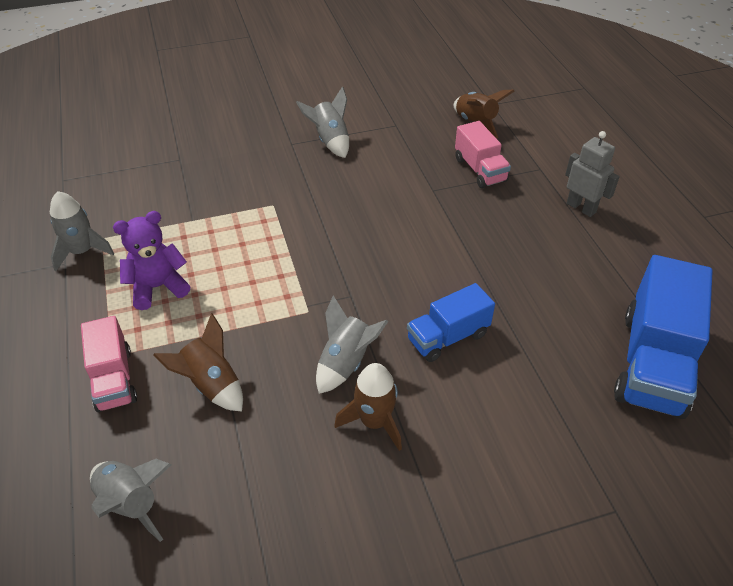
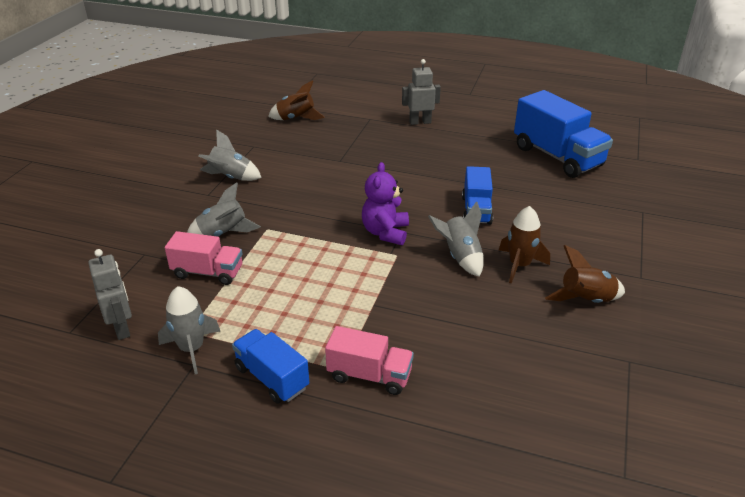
camera: 55 degrees left, 10 degrees down
grey rocket [90,459,172,542] -> grey rocket moved to [187,182,261,236]
purple teddy bear [113,211,191,310] -> purple teddy bear moved to [362,162,409,245]
brown rocket [153,313,243,411] -> brown rocket moved to [545,245,625,303]
pink truck [455,121,511,188] -> pink truck moved to [165,231,242,285]
none -> grey robot [88,249,132,340]
none -> blue truck [232,329,309,404]

